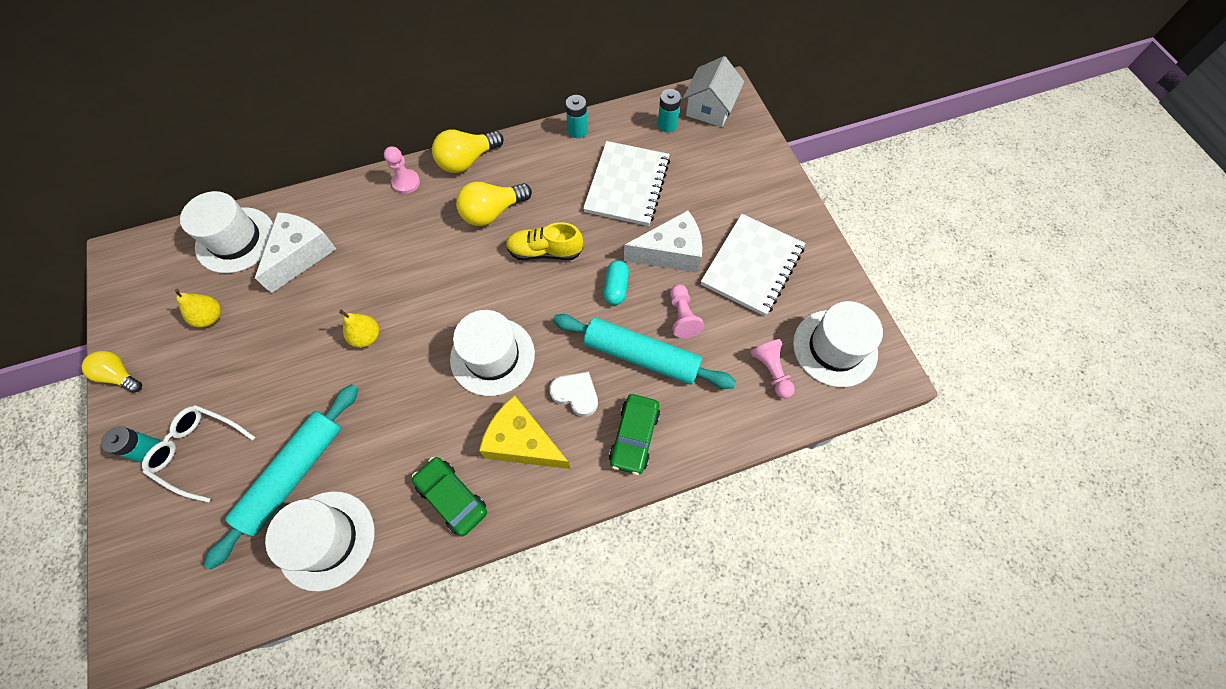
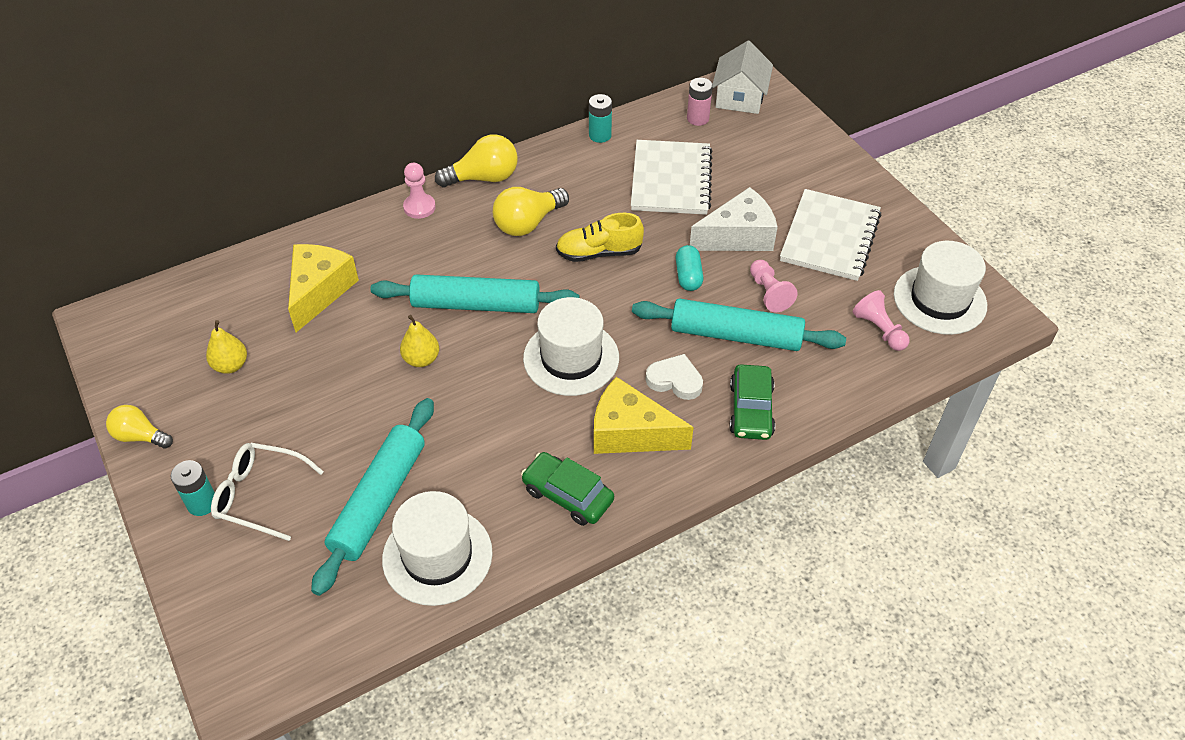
camera: 10 degrees left, 15 degrees down
white hat [180,191,273,273] -> none
white cheese [255,212,336,293] -> yellow cheese [288,244,359,332]
yellow light bulb [432,130,504,173] -> yellow light bulb turned 150 degrees counterclockwise [435,134,518,187]
turquoise battery [658,89,681,132] -> pink battery [687,78,713,126]
none -> turquoise rolling pin [371,274,579,313]

